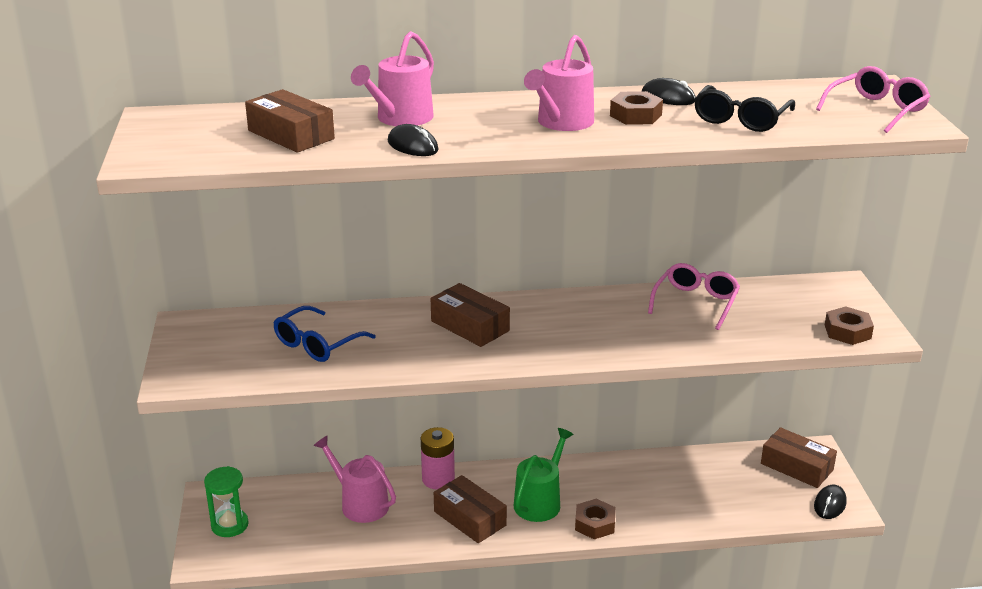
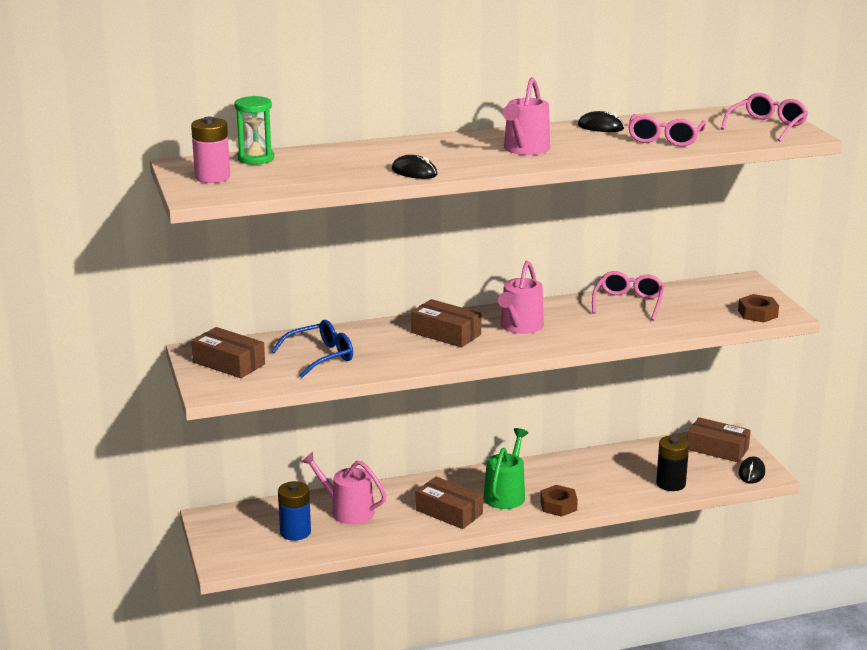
camera: 10 degrees left, 5 degrees down
green hourglass [204,466,249,537] -> green hourglass moved to [234,96,274,165]
brown box [245,89,335,153] -> brown box moved to [191,327,265,378]
blue glasses [273,306,376,362] -> blue glasses turned 150 degrees counterclockwise [272,320,353,378]
pink watering can [351,31,434,126] -> pink watering can moved to [498,261,544,334]
pink battery [421,427,455,489] -> pink battery moved to [191,117,230,183]
brown nut [610,91,663,125] -> none
black glasses [694,85,795,132] -> pink glasses [628,114,706,147]
none -> blue battery [278,481,311,541]
none -> black battery [656,435,689,491]

